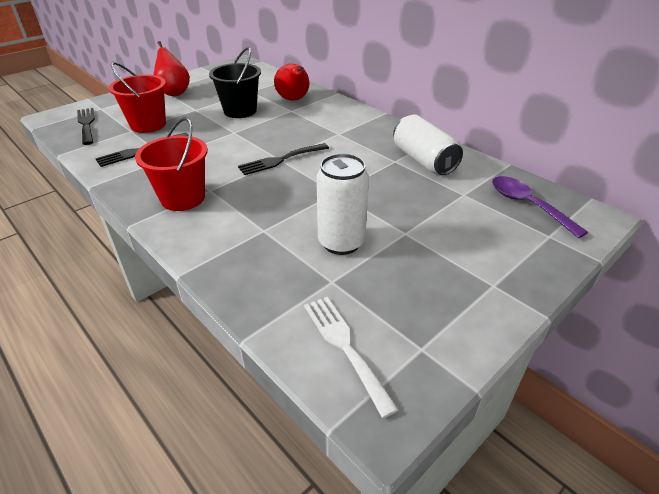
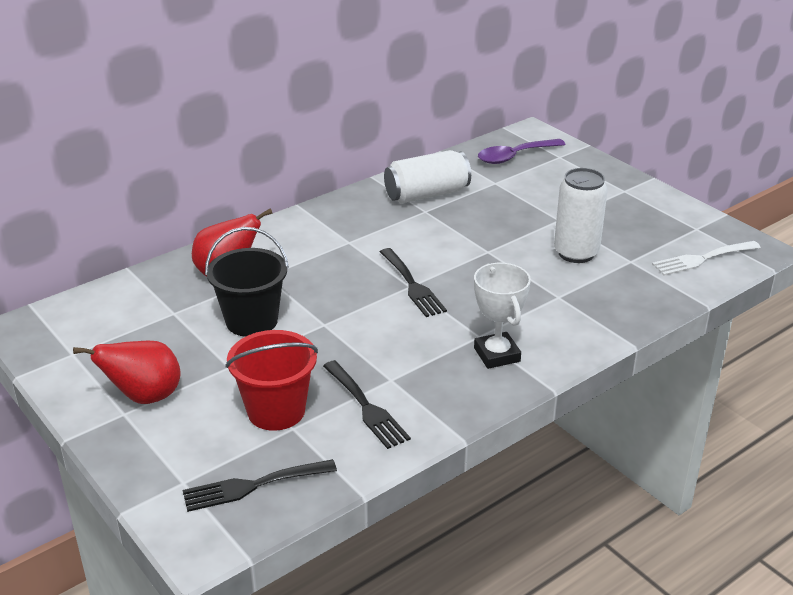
camera: 85 degrees left, 5 degrees down
red bucket [135,117,208,211] -> white trophy [474,263,531,369]

